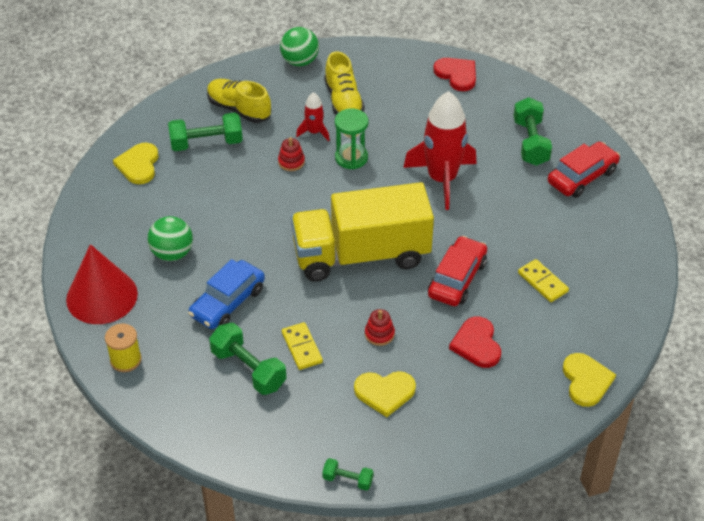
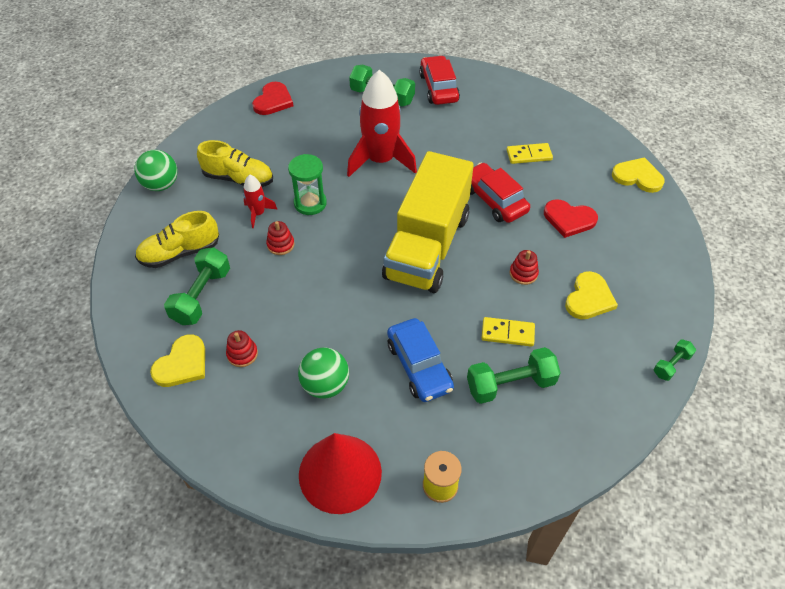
camera: 60 degrees left, 5 degrees up
yellow heart [113,143,159,184] -> yellow heart turned 90 degrees counterclockwise [150,335,205,387]
red heart [433,58,476,91] -> red heart turned 120 degrees clockwise [252,82,293,115]
none -> red stacking toy [226,330,258,367]

